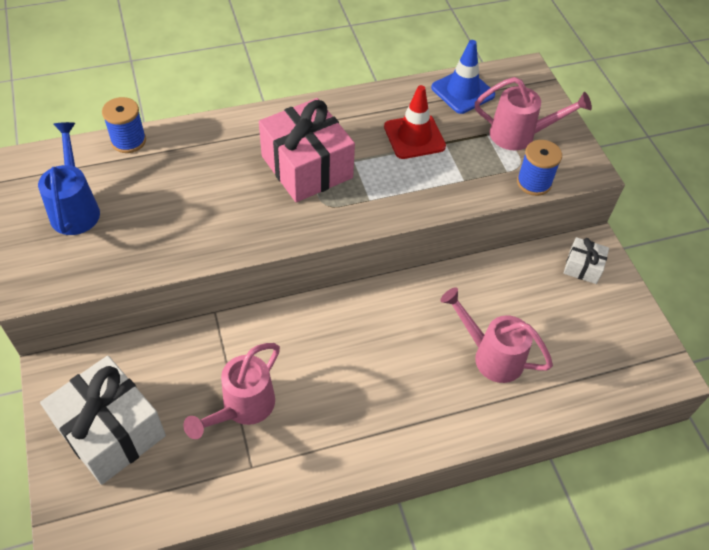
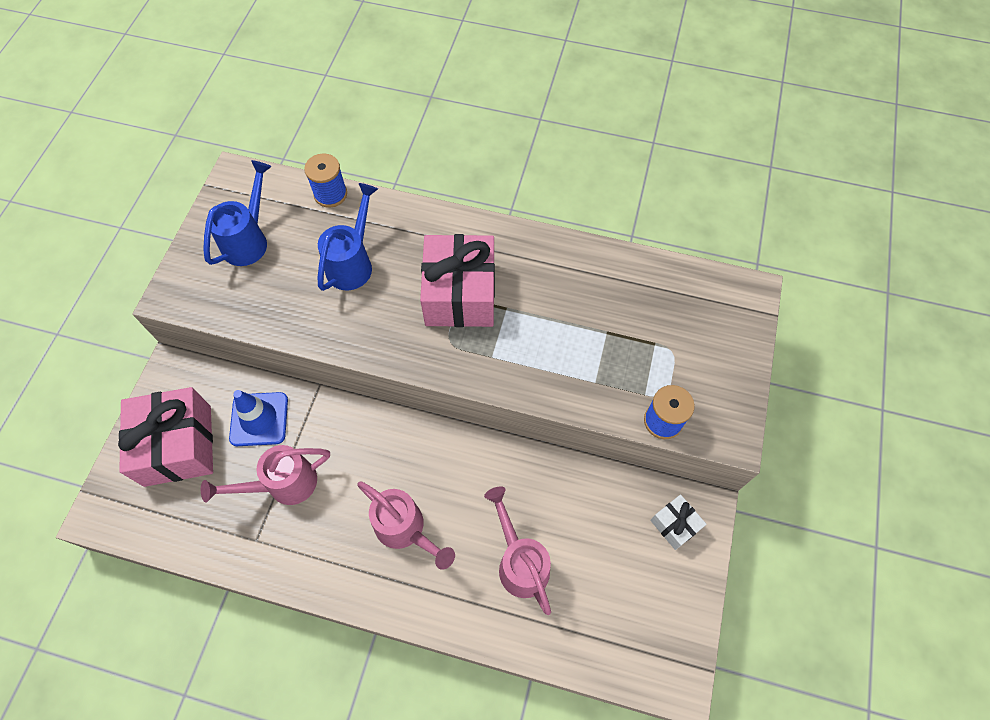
camera: 35 degrees right, 10 degrees up
white gift [40,356,166,485] -> pink gift [118,387,213,487]
red traffic cone [384,85,446,159] -> none
blue traffic cone [431,40,495,114] -> blue traffic cone moved to [229,390,288,446]
pink watering can [475,77,592,150] -> pink watering can moved to [357,482,455,570]
none -> blue watering can [318,183,378,291]

